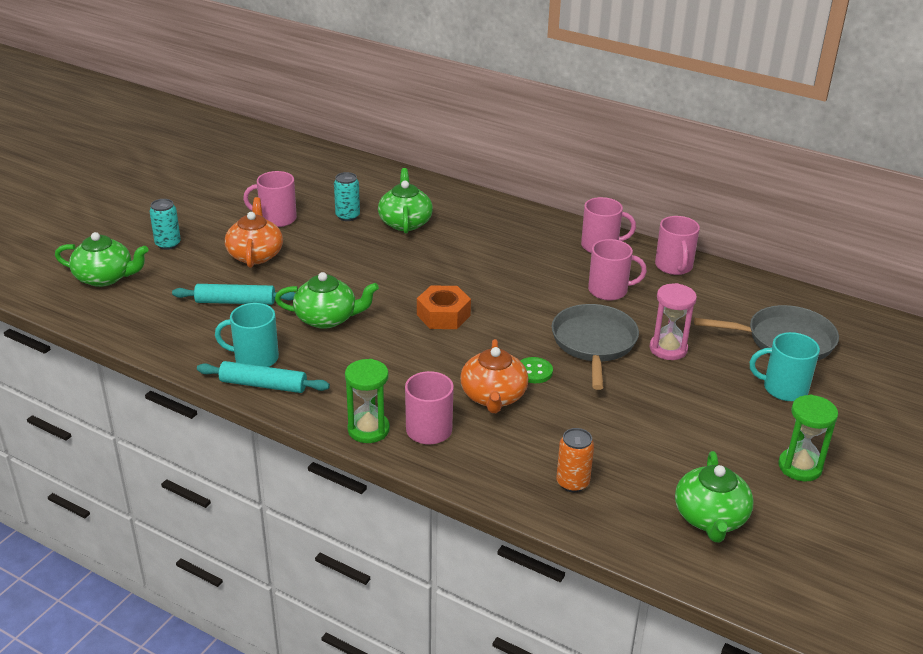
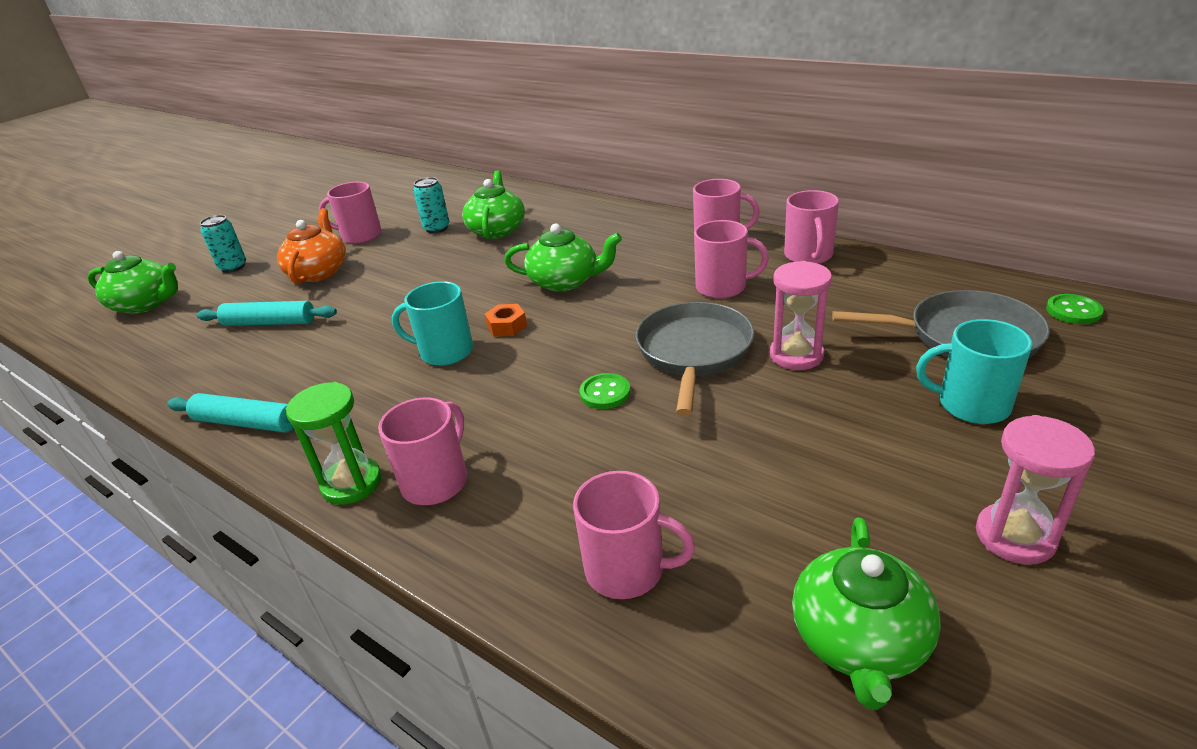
camera: 10 degrees right, 0 degrees up
turquoise mug [215,303,279,367] -> turquoise mug moved to [392,281,473,366]
green teapot [275,272,379,329] -> green teapot moved to [504,224,622,292]
orange nut [417,285,471,329] -> orange nut [485,304,527,337], size x0.60
orange teapot [460,339,528,413] -> none
orange can [556,428,594,492] -> pink mug [573,471,695,599]
green hourglass [778,395,838,482] -> pink hourglass [976,415,1095,565]
none -> green button [1046,294,1104,324]

